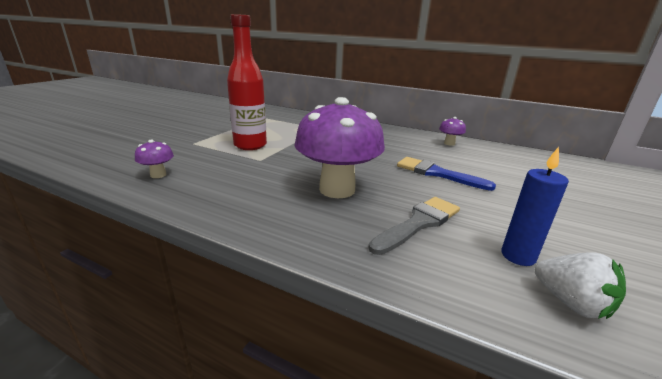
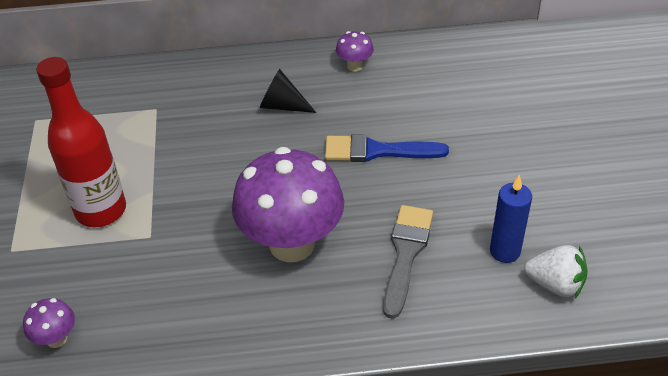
camera: 30 degrees left, 20 degrees up
none -> black cone [260,69,316,113]

